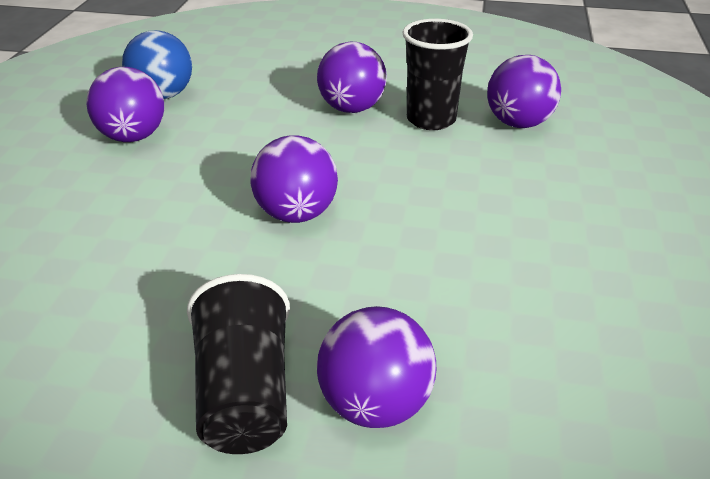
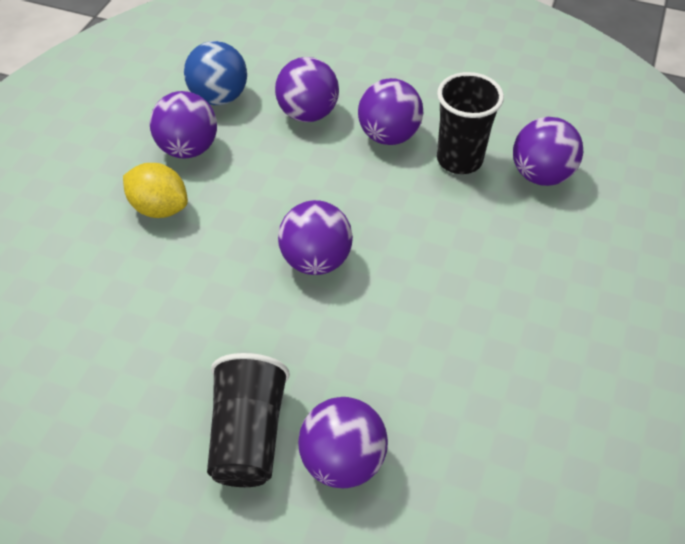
camera: 10 degrees right, 15 degrees up
none -> yellow lemon [123,163,188,218]
none -> purple ball [275,57,339,122]

